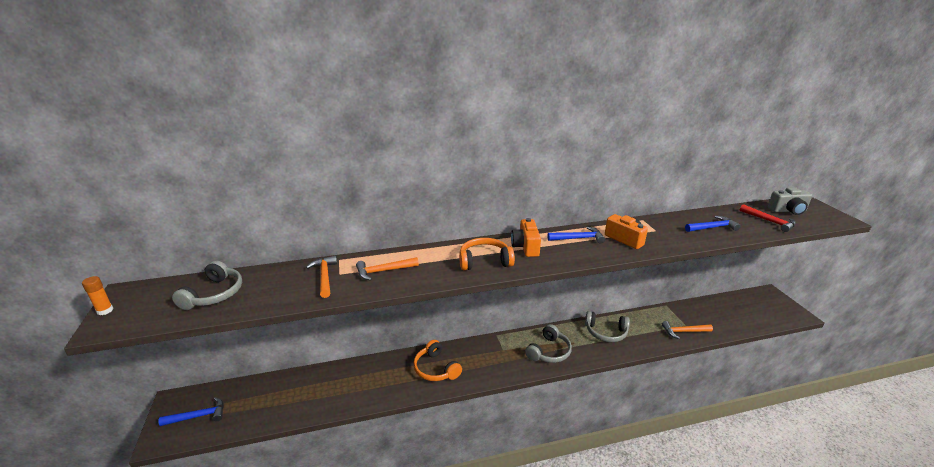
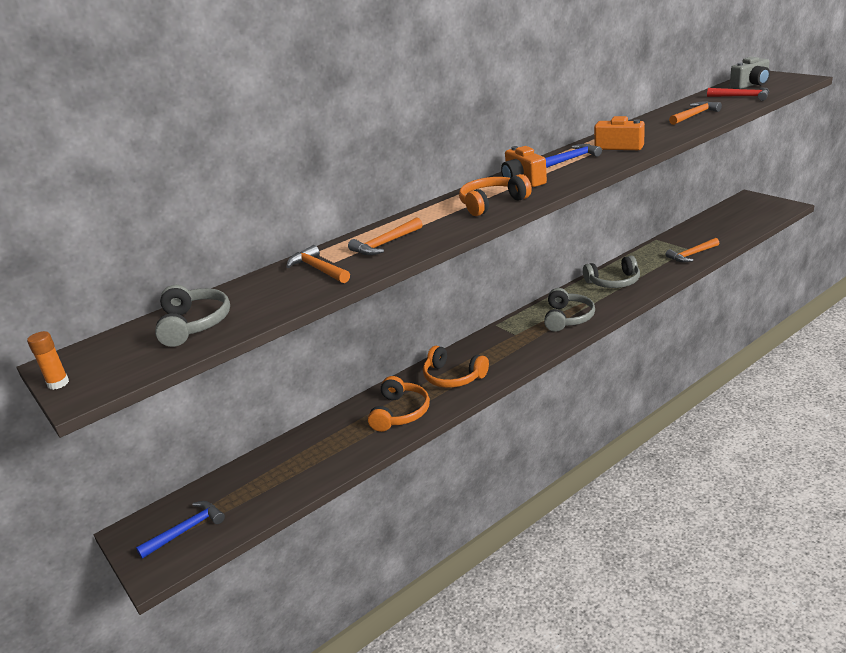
camera: 20 degrees left, 0 degrees up
blue hammer [685,216,741,232] -> orange hammer [669,101,722,125]
none -> orange headphones [368,376,430,432]

